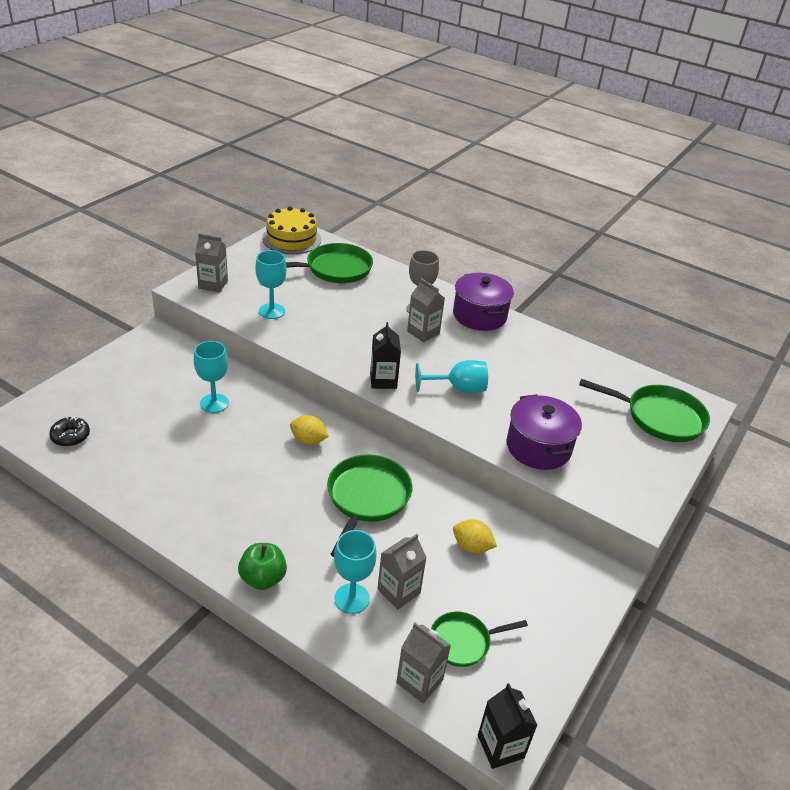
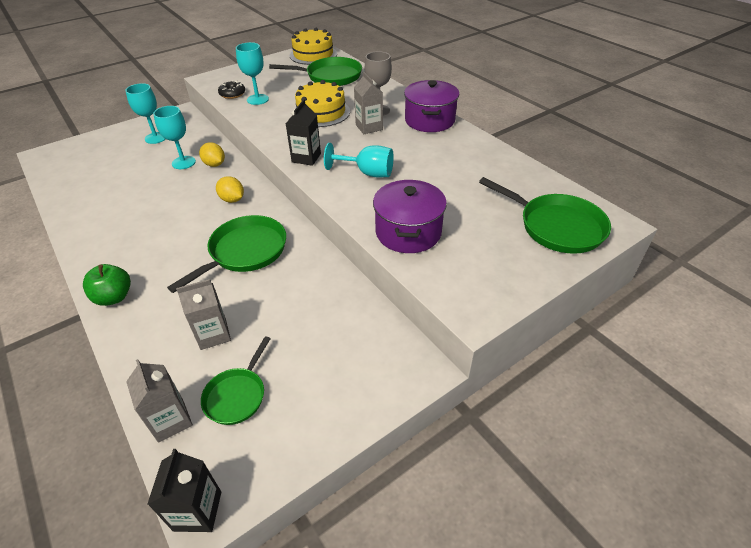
camera: 25 degrees right, 5 degrees up
black donut [49,416,90,447] -> black donut moved to [218,80,245,99]
grey carton [195,233,228,293] -> none
turquoise goblet [334,530,377,614] -> turquoise goblet moved to [125,83,166,144]
green pan [431,611,528,667] -> green pan turned 75 degrees counterclockwise [201,336,271,425]
yellow lemon [453,519,497,554] -> yellow lemon moved to [199,142,225,167]
none -> yellow cake [295,80,350,127]

